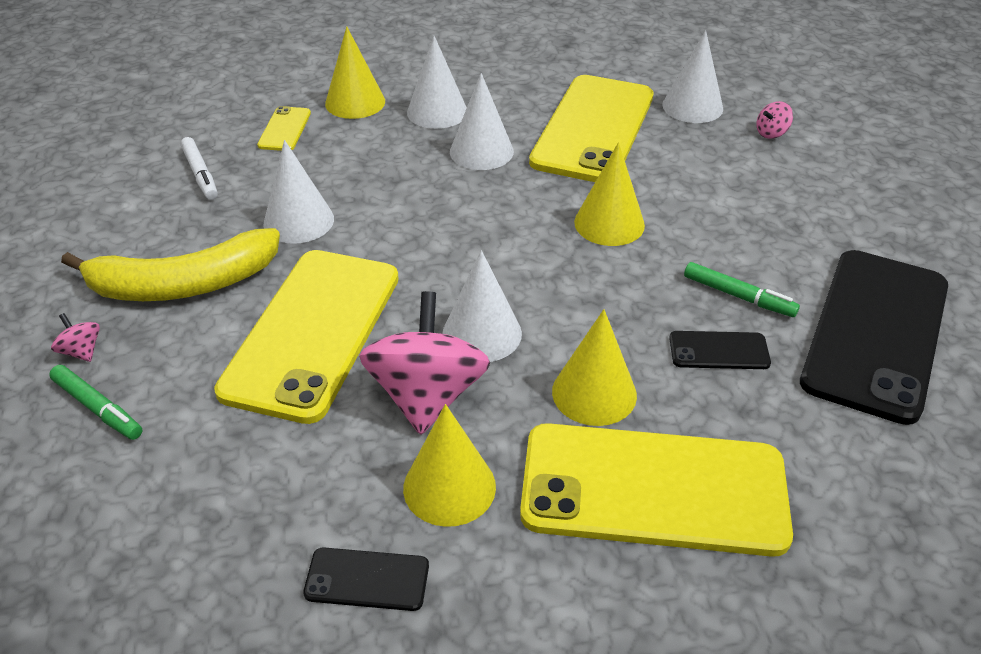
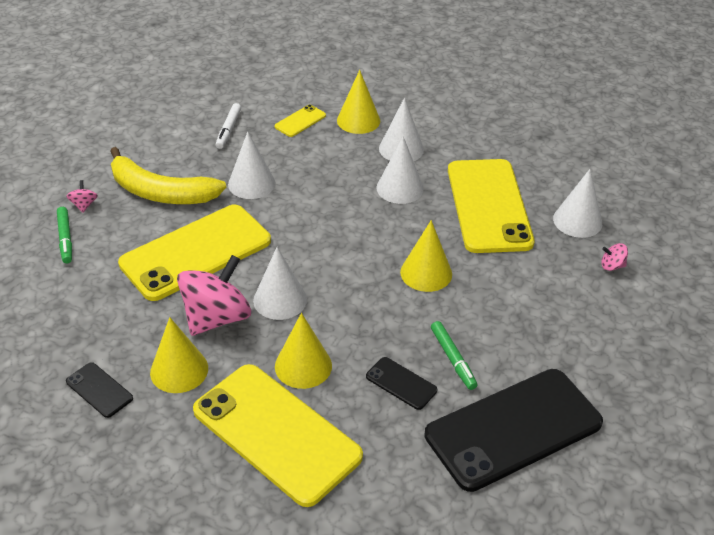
camera: 35 degrees right, 0 degrees up
yellow phone [529,75,654,182] -> yellow phone turned 60 degrees counterclockwise [448,159,535,253]

